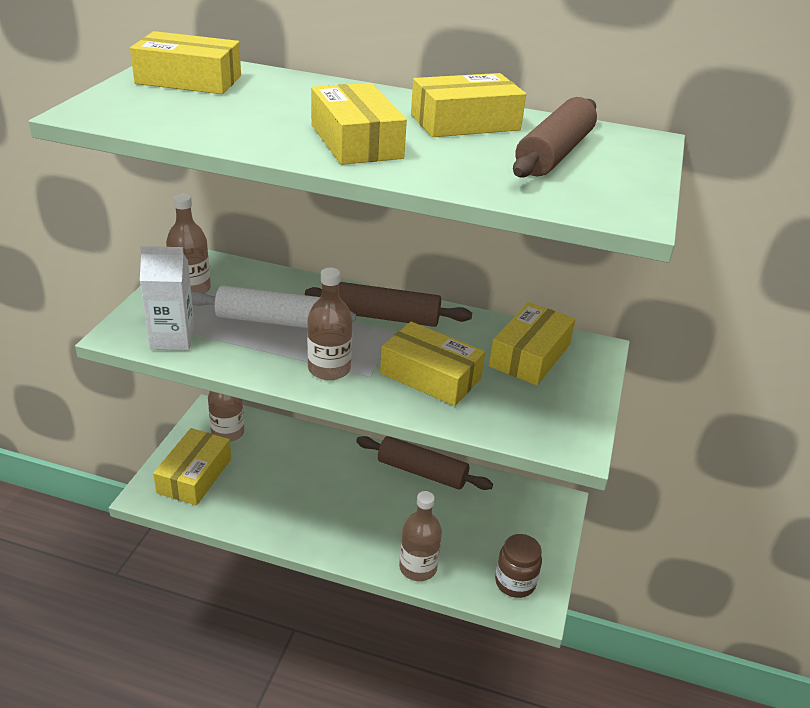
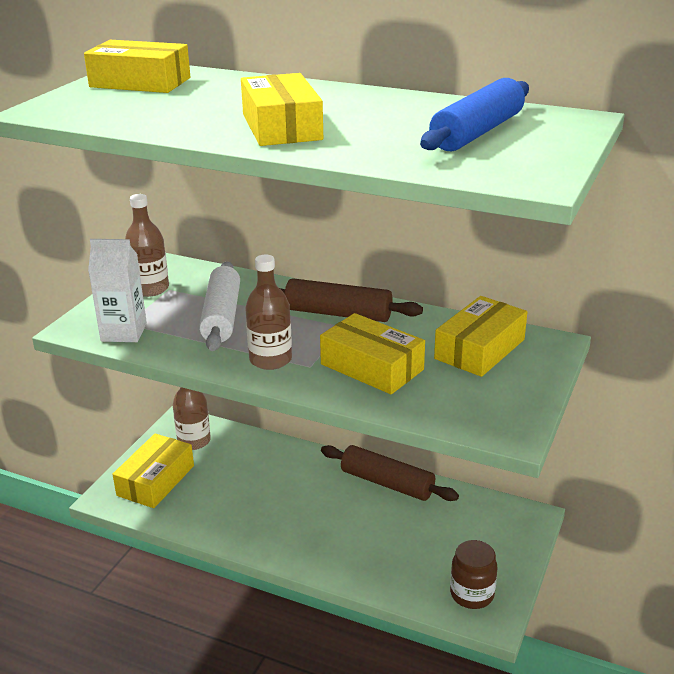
camera: 10 degrees right, 5 degrees down
white rolling pin [191,285,356,328] -> white rolling pin turned 75 degrees clockwise [199,262,240,351]
brown bottle [399,491,442,581] -> none
yellow box [411,73,526,137] -> none
brown rolling pin [513,97,597,178] -> blue rolling pin [420,78,529,151]

